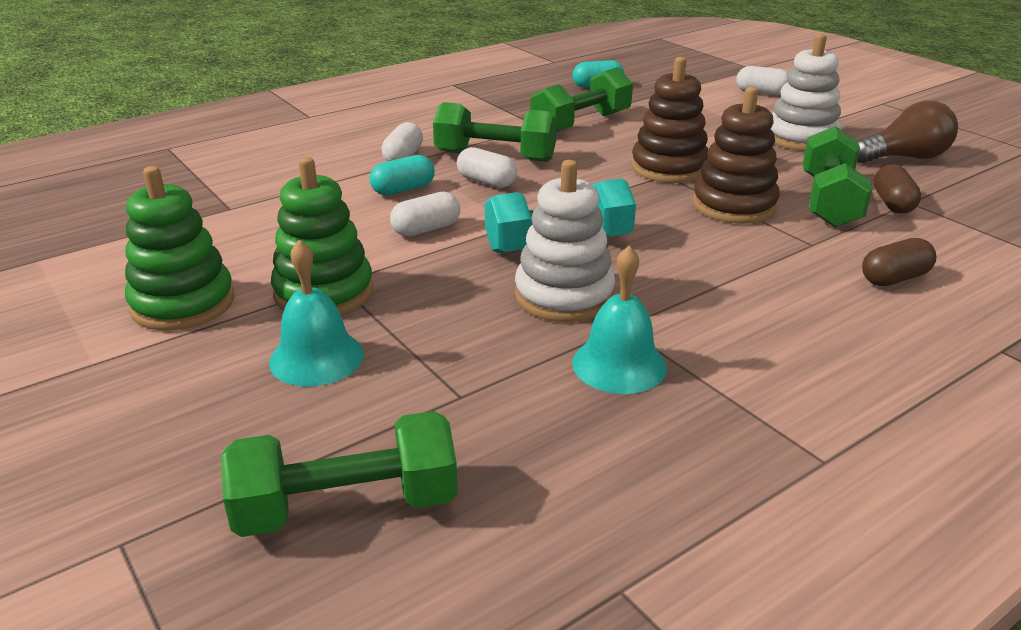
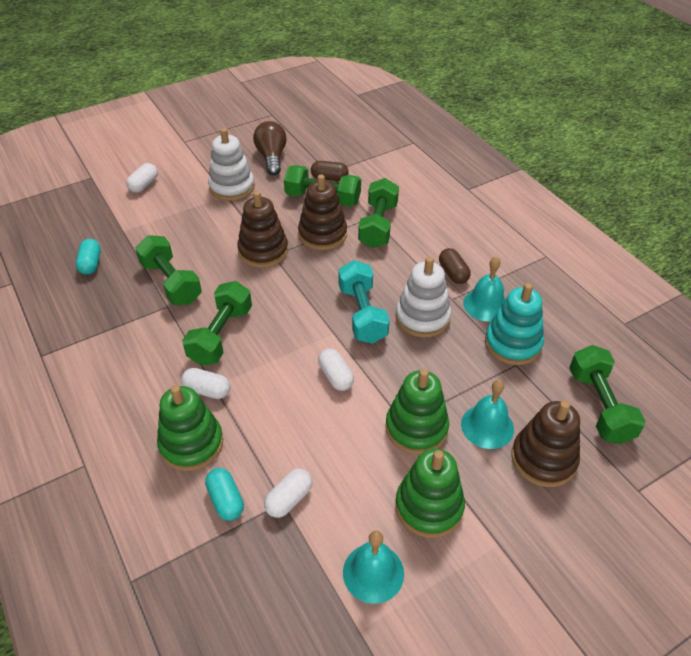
camera: 85 degrees left, 15 degrees up
turquoise capsule [370,155,435,195] -> turquoise capsule moved to [205,468,244,521]
white capsule [457,147,517,188] -> white capsule moved to [264,469,312,518]
brown capsule [862,238,936,286] -> brown capsule moved to [439,248,471,284]
none -> green stacking toy [157,385,223,471]
none -> turquoise bell [343,530,404,604]
none -> green dumbbell [358,178,399,248]
none -> turquoise stacking toy [485,283,544,365]
none -> brown stacking toy [511,401,580,487]

